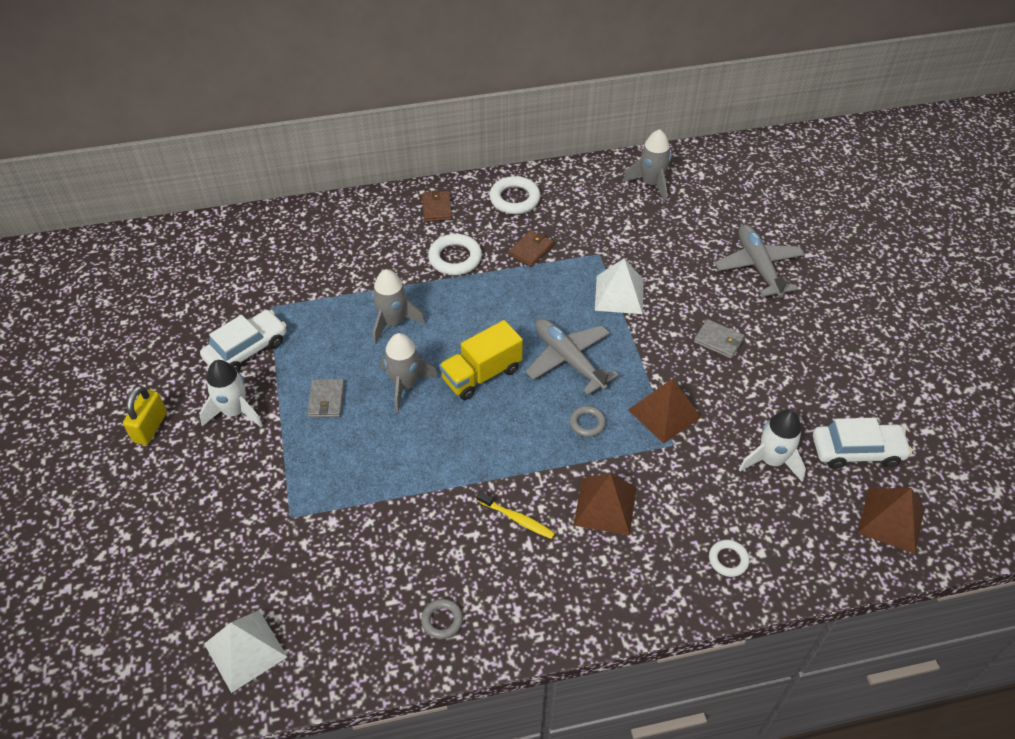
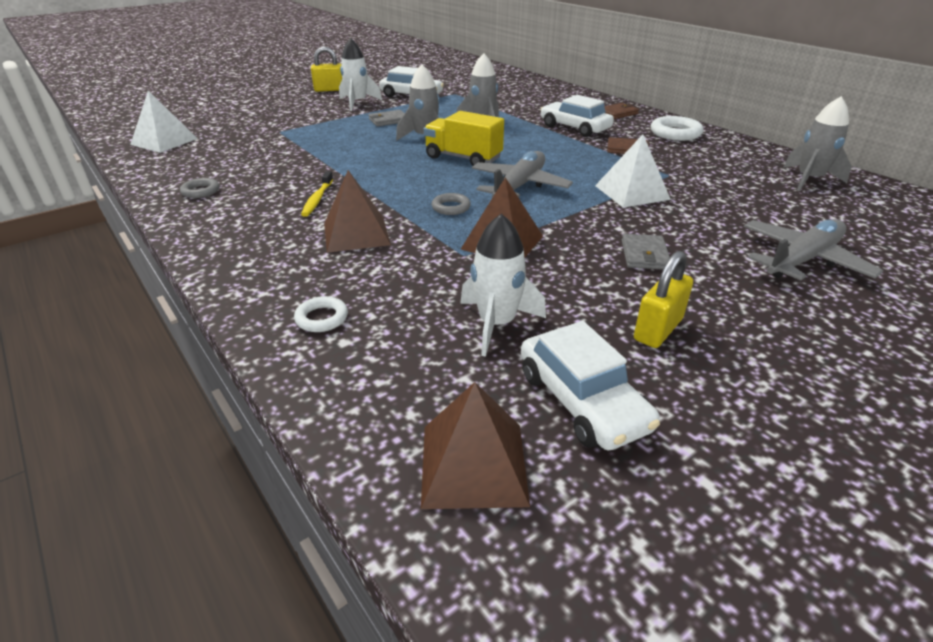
camera: 65 degrees right, 15 degrees down
white ring [428,234,482,275] -> white car [540,95,614,137]
none -> yellow padlock [634,251,693,348]

